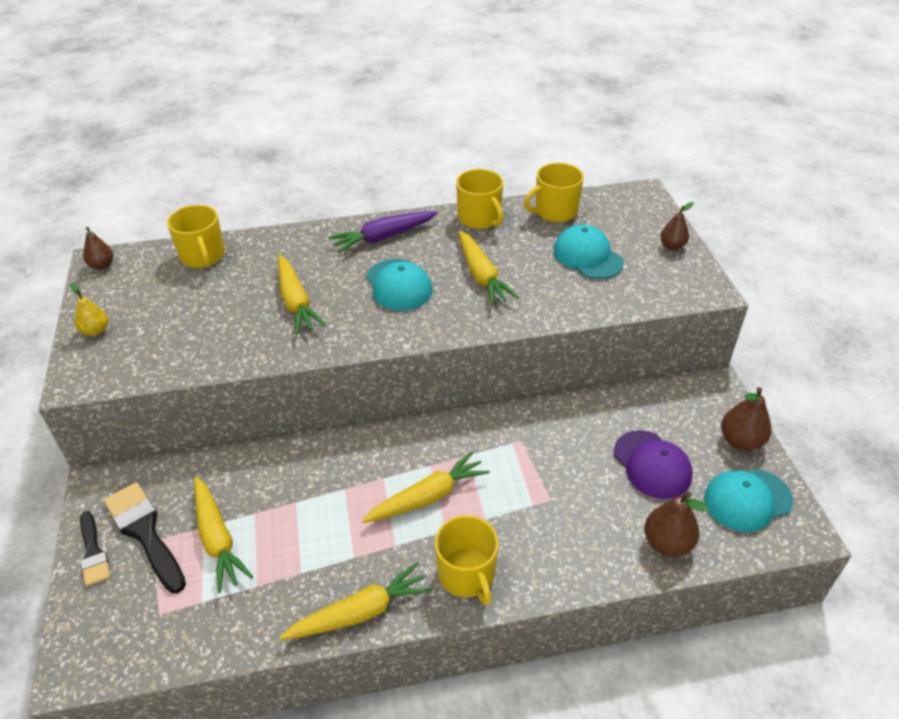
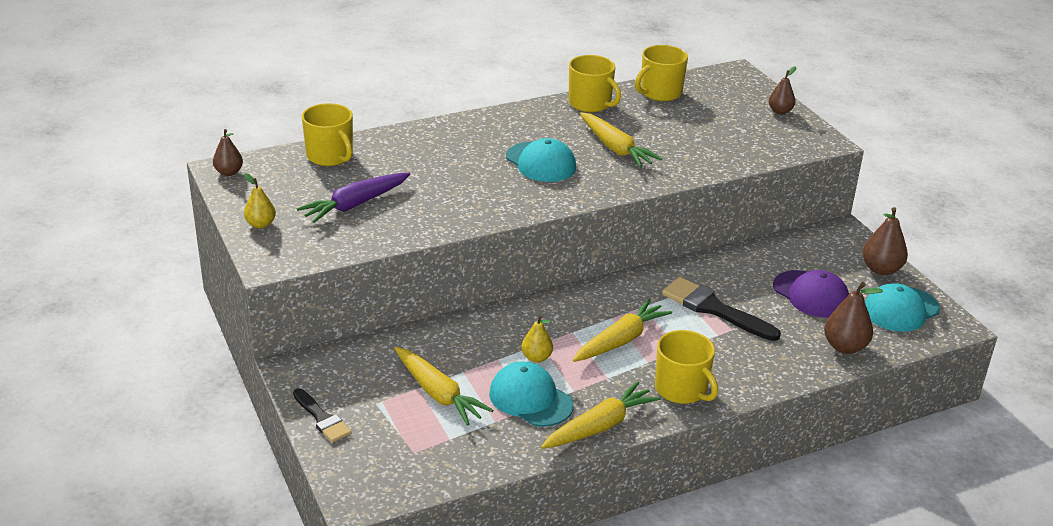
camera: 15 degrees left, 10 degrees down
black brush [104,482,186,593] -> black brush moved to [662,277,781,341]
yellow carrot [278,255,326,335] -> none
purple carrot [328,211,437,253] -> purple carrot moved to [296,173,410,223]
turquoise cap [553,224,624,279] -> turquoise cap moved to [489,361,574,427]
none -> yellow pear [521,315,553,363]

